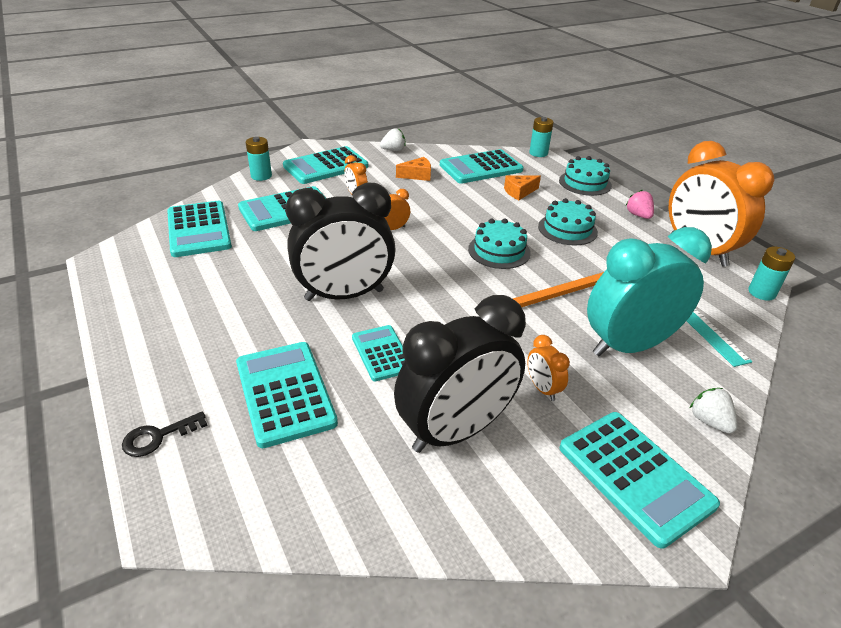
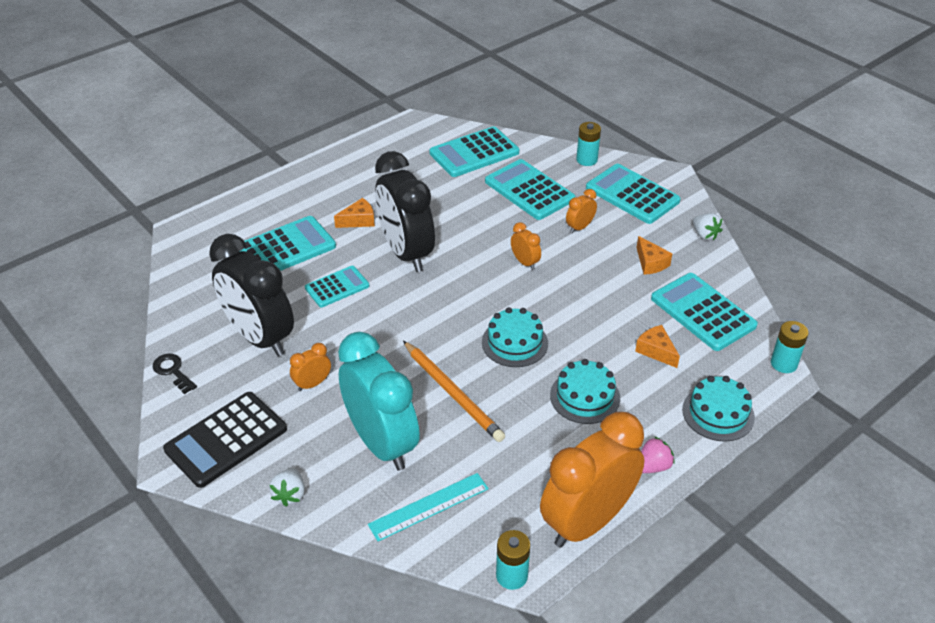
camera: 80 degrees right, 5 degrees up
black key [122,411,208,457] -> black key moved to [152,354,197,394]
turquoise calculator [560,412,720,549] -> black calculator [163,392,287,488]
white strawberry [690,388,737,434] -> white strawberry turned 135 degrees clockwise [269,468,305,507]
none -> orange cheese [334,198,375,228]

